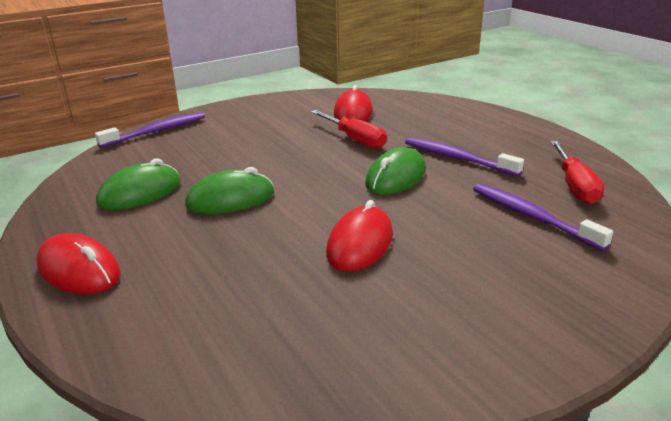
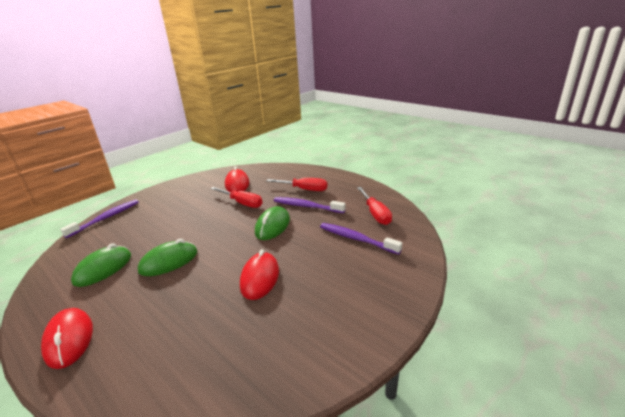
camera: 15 degrees left, 0 degrees up
red mouse [36,233,121,294] -> red mouse turned 45 degrees clockwise [41,308,93,369]
none -> red screwdriver [266,178,327,191]

